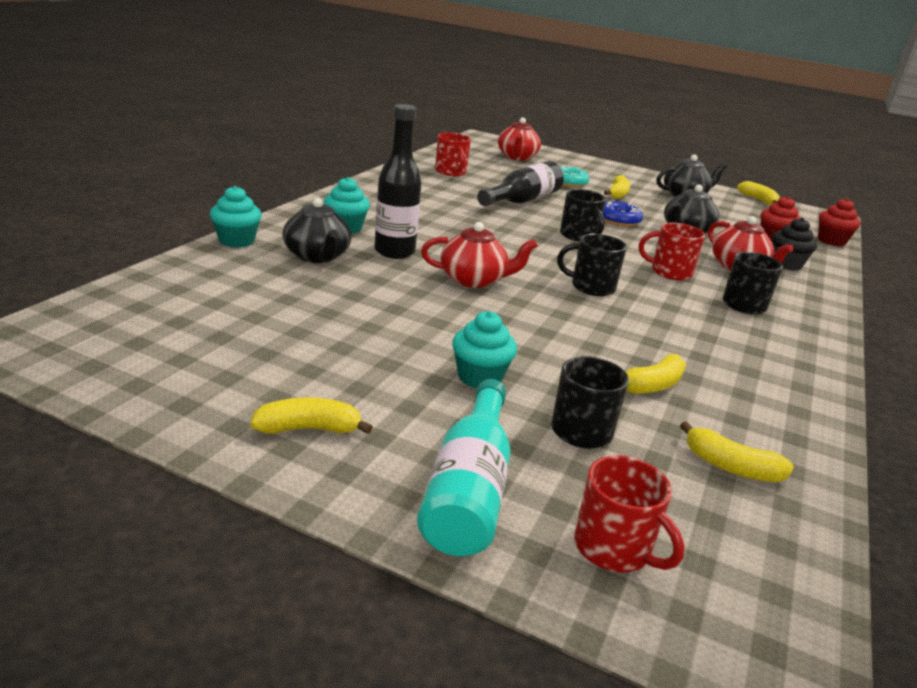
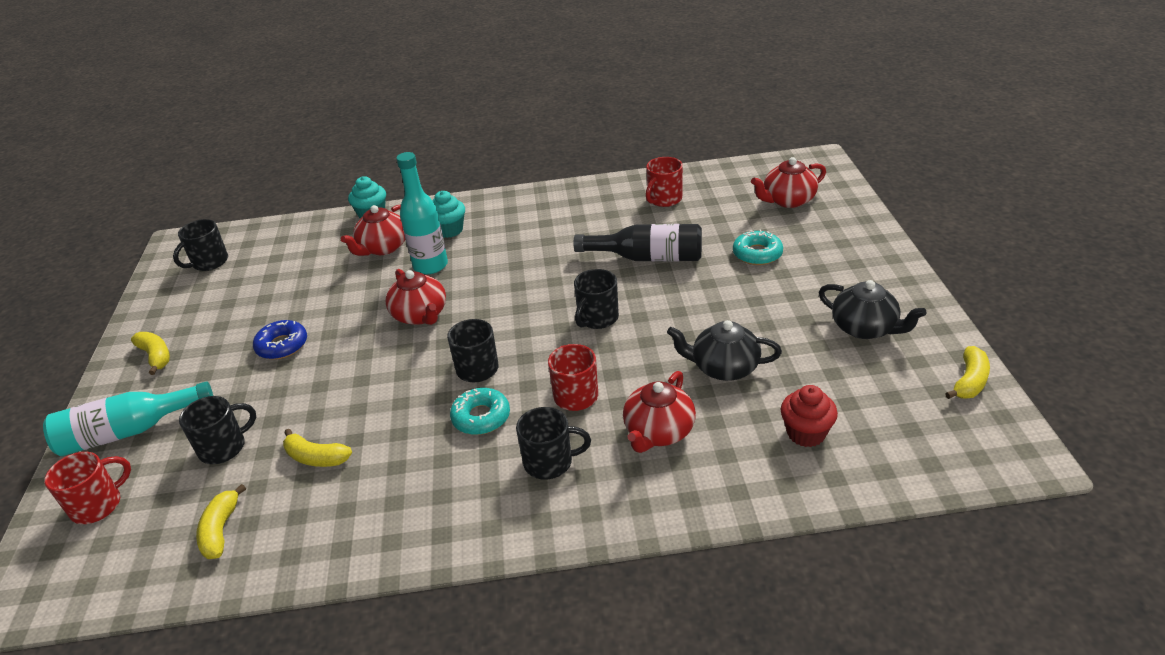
camera: 65 degrees right, 10 degrees up
black teapot [282,198,351,263] -> red teapot [341,204,406,256]
black bottle [375,104,421,259] -> turquoise bottle [396,152,448,274]
turquoise cupcake [452,311,517,388] -> none
red mug [574,455,685,572] -> red mug turned 150 degrees counterclockwise [44,452,131,524]
blue donut [603,200,643,227] -> blue donut moved to [253,320,307,360]
yellow banana [604,175,630,199] -> none
black cupcake [772,218,817,271] -> none
red cupcake [818,198,860,246] -> none
none -> black mug [173,219,228,271]
none -> turquoise donut [450,388,510,435]

